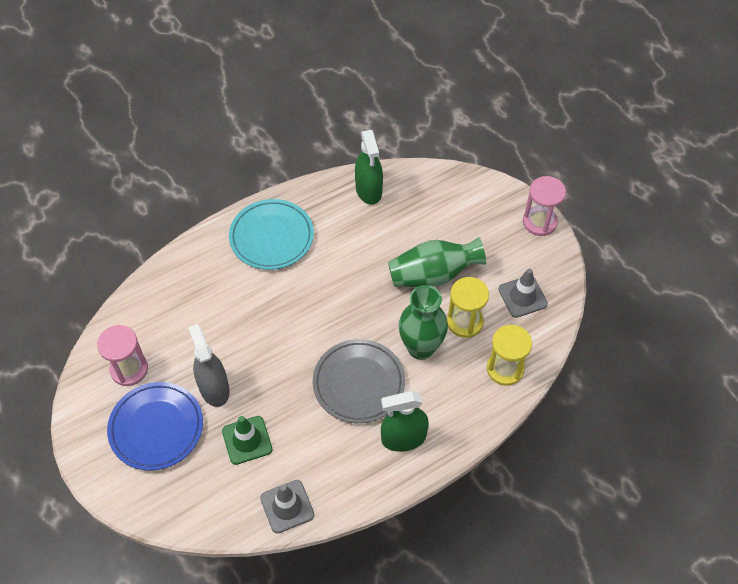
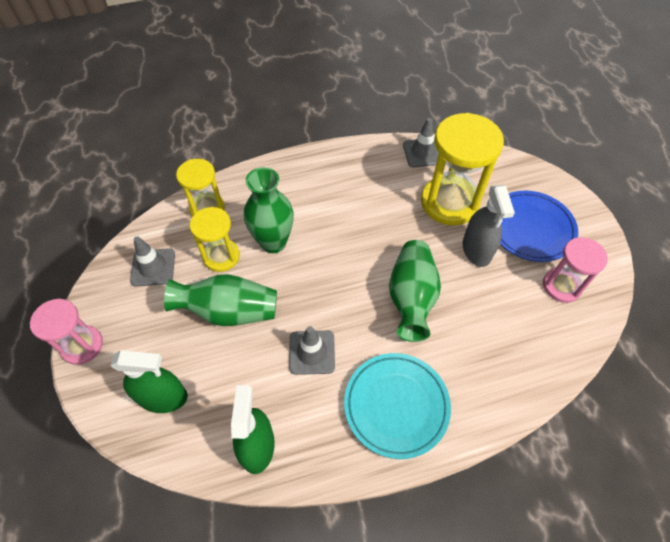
camera: 165 degrees left, 0 degrees up
green traffic cone [222,416,272,465] -> yellow hourglass [421,113,504,226]
grey plate [313,339,405,423] -> none
green spray bottle [381,391,429,452] -> green spray bottle moved to [110,350,188,413]
none -> grey traffic cone [289,326,335,375]
none -> green vase [389,240,441,342]

